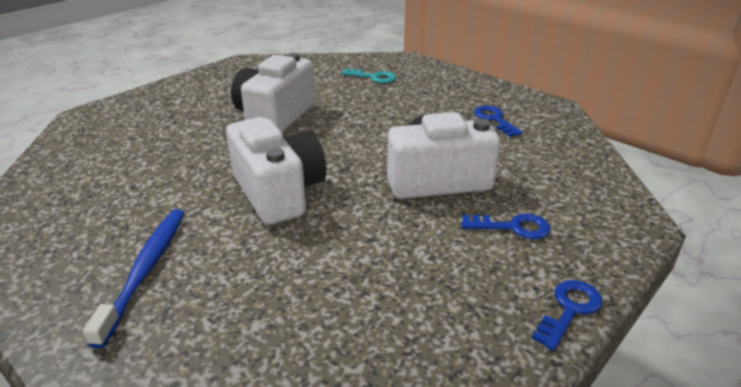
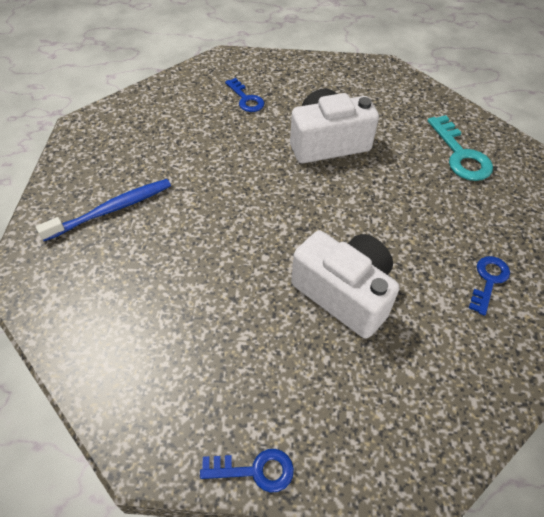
camera: 50 degrees right, 20 degrees up
white camera [226,117,326,225] -> none
turquoise key [341,68,396,83] -> turquoise key [427,115,493,181], size x1.55
blue key [461,214,550,239] -> blue key moved to [225,78,264,112]

